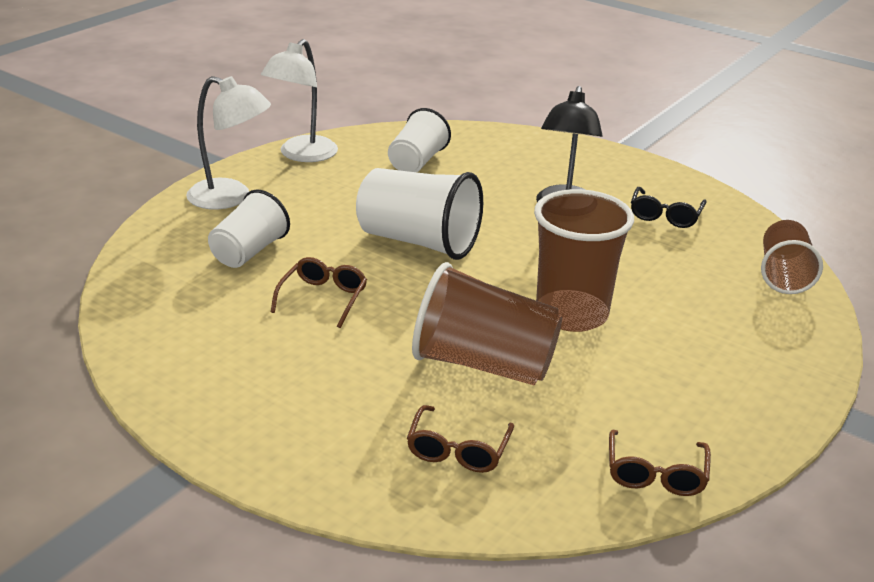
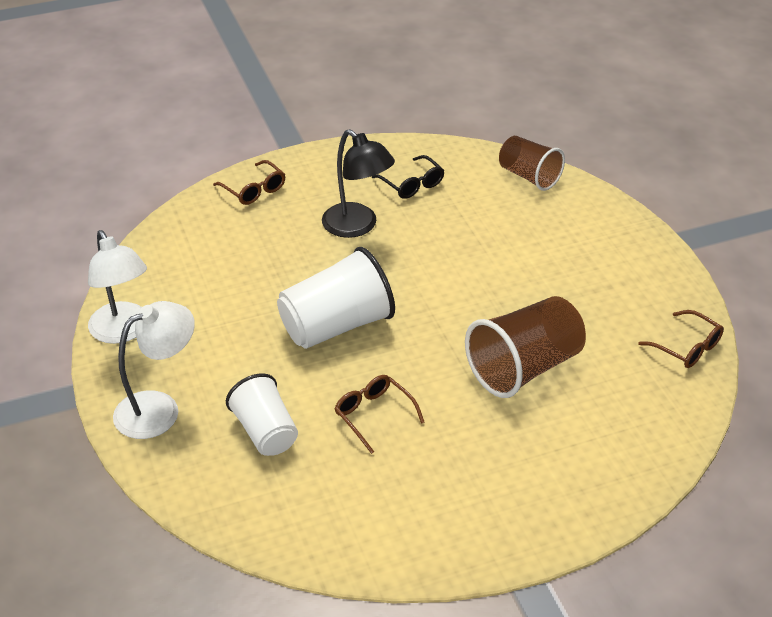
camera: 55 degrees left, 10 degrees up
white cup [388,108,451,172] -> none
brown glasses [407,405,514,473] -> brown glasses moved to [213,160,285,205]
brown cup [534,189,634,332] -> none

